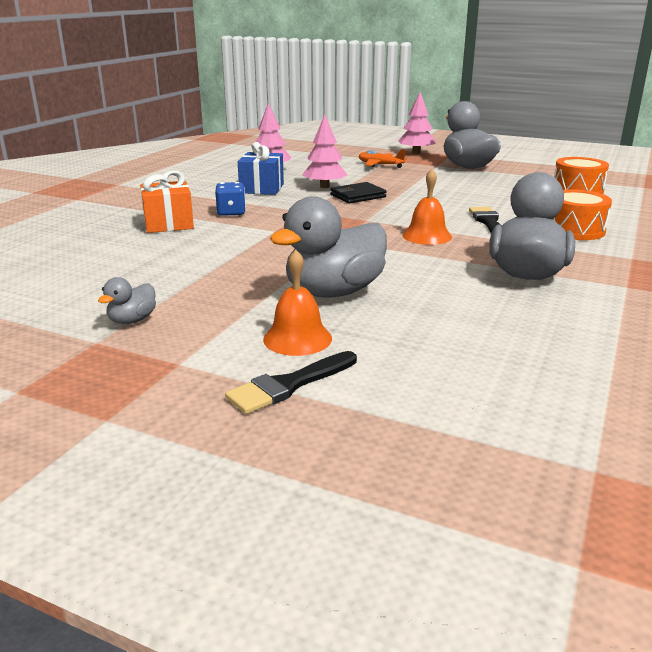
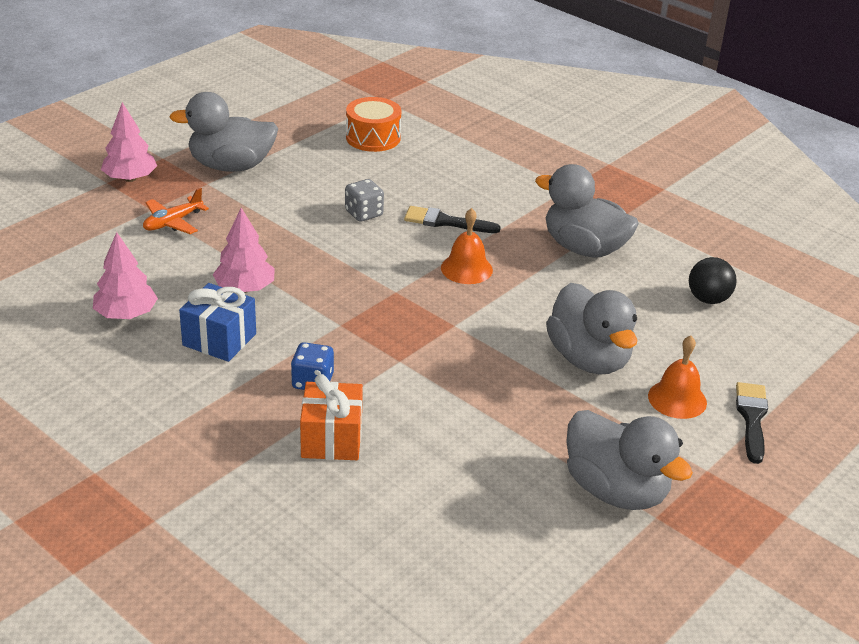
camera: 75 degrees left, 10 degrees up
grey duck [98,277,156,324] -> grey duck [566,410,693,510], size x2.19
black brush [225,351,357,414] -> black brush turned 150 degrees counterclockwise [736,382,768,464]
black wallet [330,182,387,204] -> none
orange drum [553,189,612,240] -> none
none -> grey dice [345,179,384,222]
none -> black ball [689,257,737,304]

